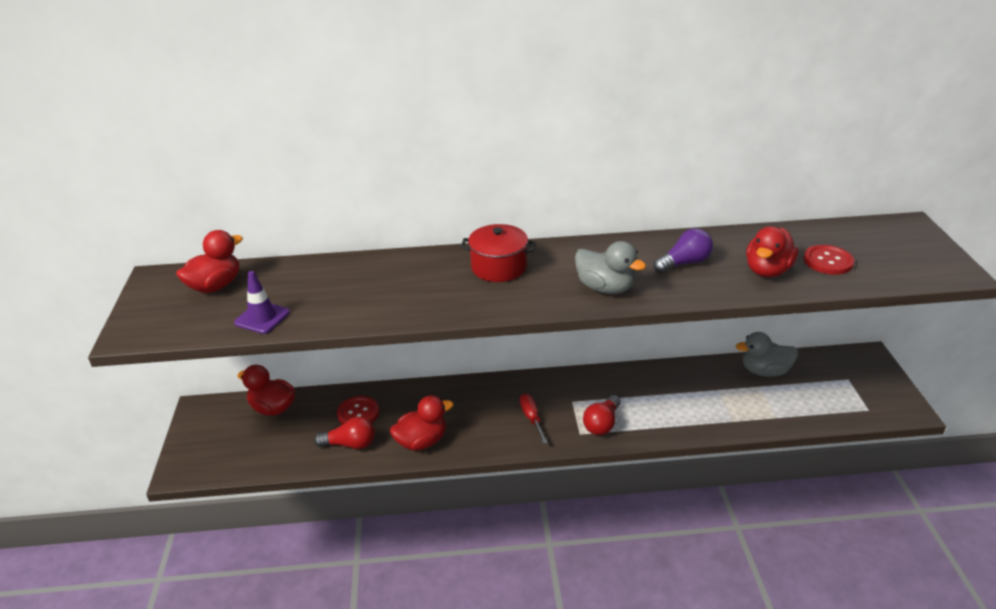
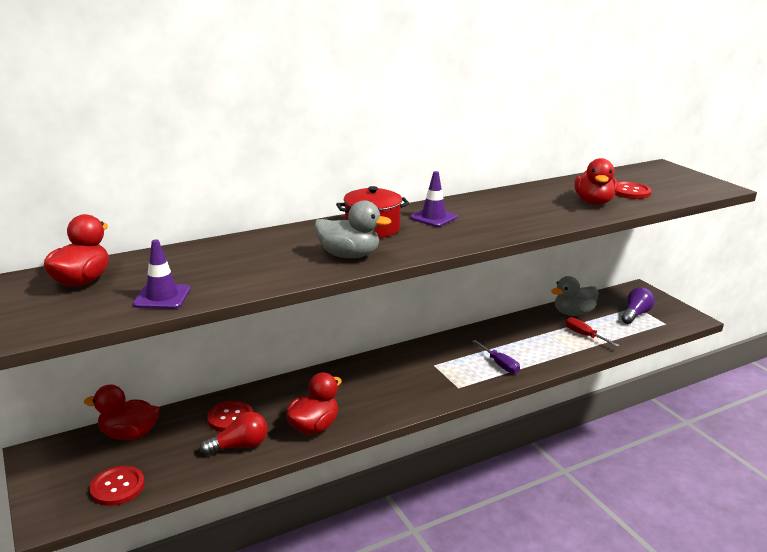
camera: 25 degrees left, 10 degrees down
red screwdriver [520,393,548,444] -> red screwdriver moved to [566,317,619,347]
grey duck [575,241,646,294] -> grey duck moved to [315,200,391,258]
red light bulb [583,395,621,435] -> none
purple light bulb [653,228,713,273] -> purple light bulb moved to [622,287,655,324]
none -> red button [89,466,145,506]
none -> purple traffic cone [410,171,457,227]
none -> purple screwdriver [472,340,520,374]

